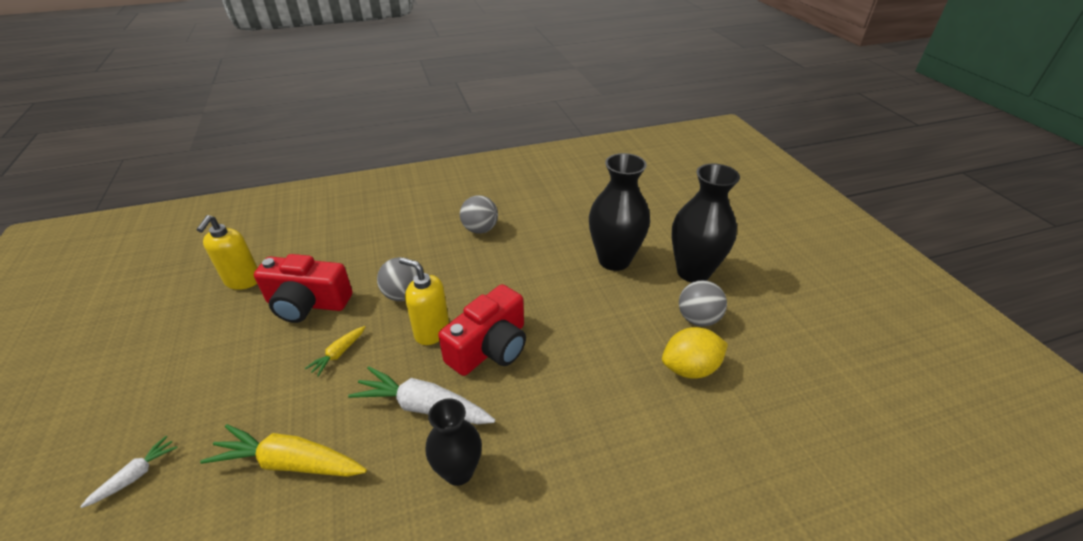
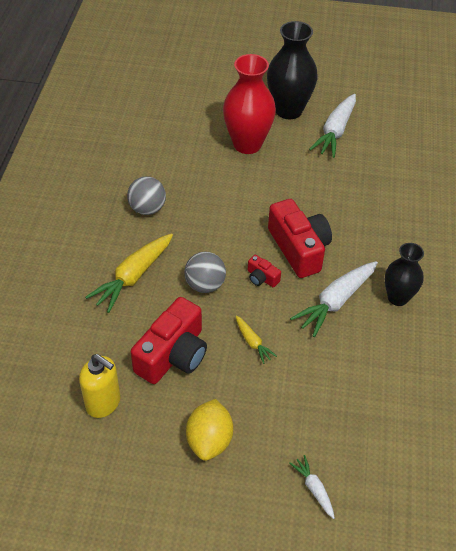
camera: 65 degrees left, 10 degrees up
yellow carrot [200,424,367,477] -> yellow carrot moved to [85,233,173,313]
yellow soap dispenser [399,258,449,345] -> red camera [248,255,281,287]
black vase [589,153,650,271] -> red vase [223,54,276,154]
yellow lemon [662,327,728,379] -> yellow lemon moved to [186,399,233,461]
grey ball [679,280,727,326] -> white carrot [309,94,356,158]

